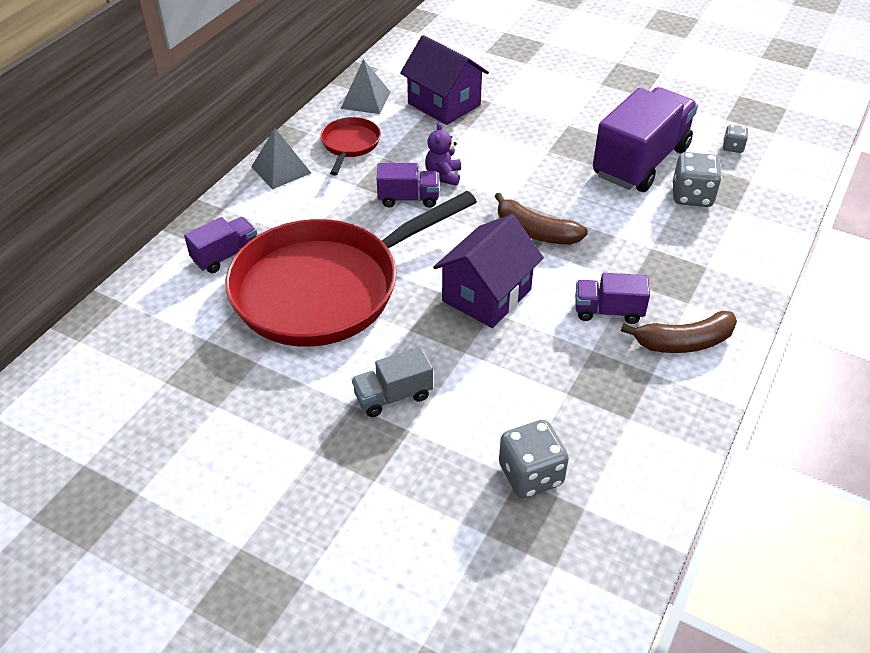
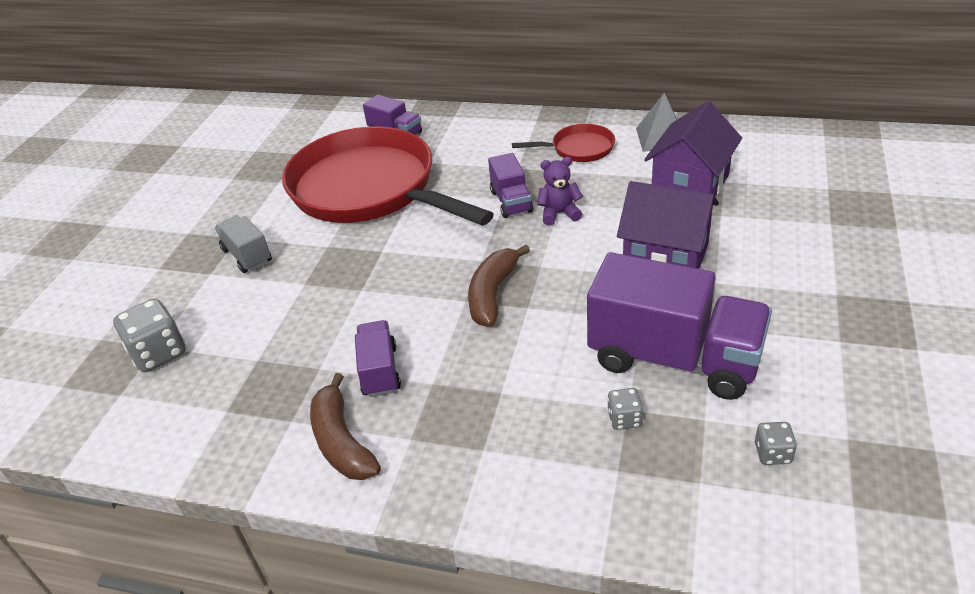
camera: 80 degrees right, 5 degrees down
grey pyramid [251,128,311,189] -> none
purple house [433,214,544,328] -> purple house moved to [617,181,719,269]
grey dice [673,152,722,207] -> grey dice [607,388,643,430], size x0.54

